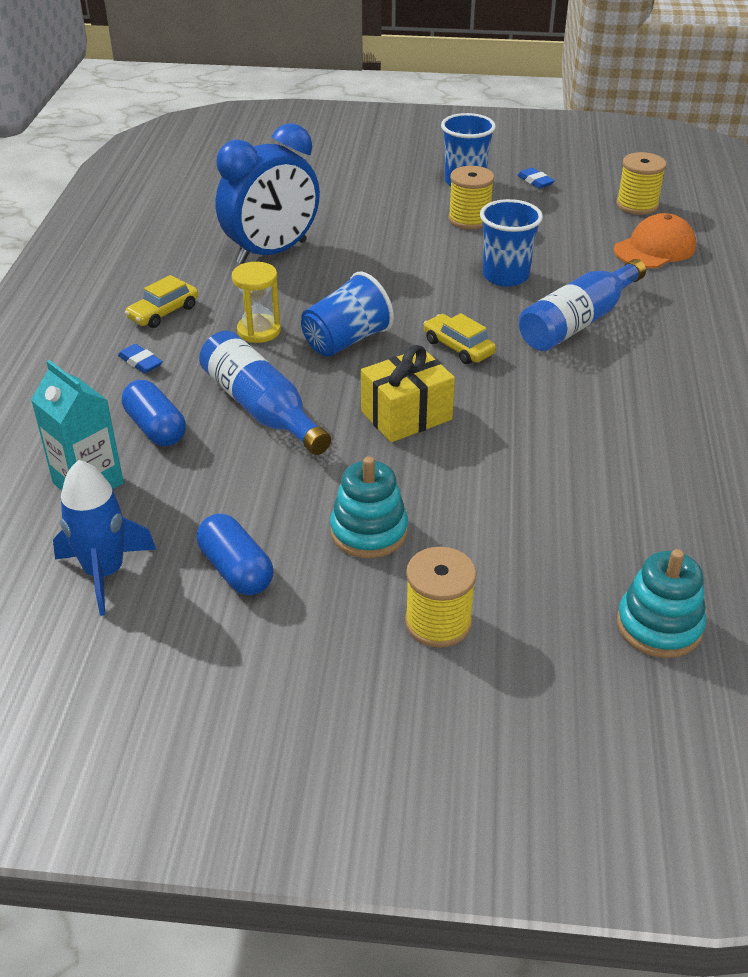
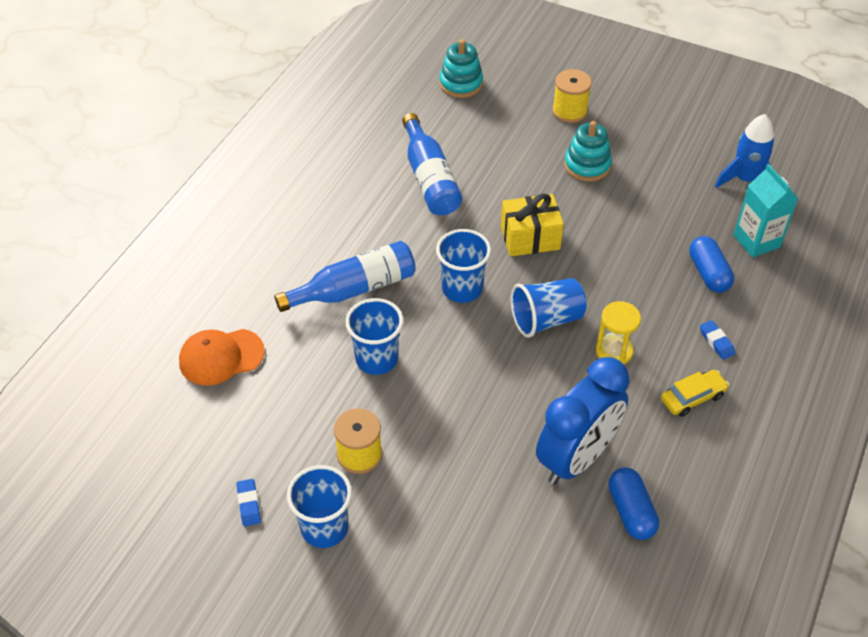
camera: 160 degrees left, 10 degrees up
blue capsule [197,514,273,595] -> blue capsule moved to [608,467,659,540]
blue bottle [199,331,331,455] -> blue bottle moved to [402,113,462,215]
blue clock [215,123,320,264] -> blue clock turned 150 degrees clockwise [536,357,630,485]
yellow car [423,313,496,364] -> blue cup [436,229,491,303]
yellow spool [616,152,667,215] -> none

